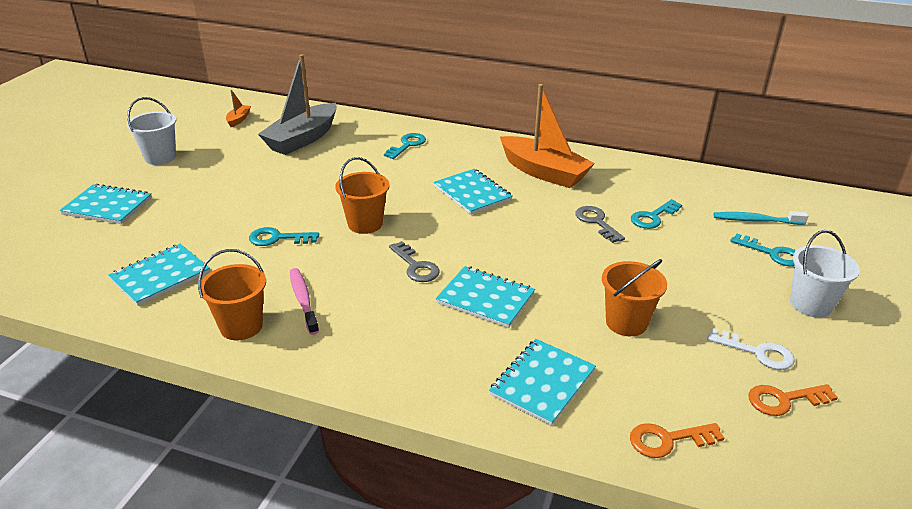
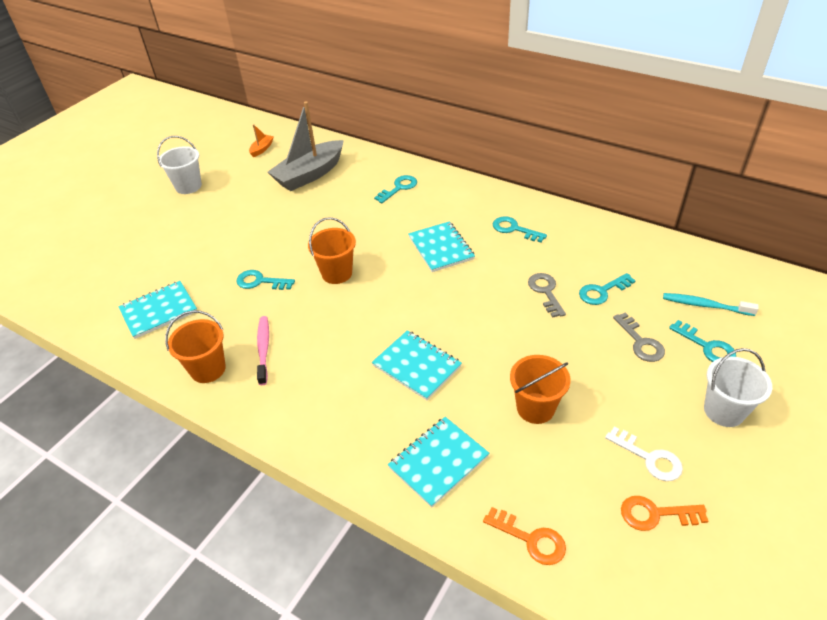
camera: 15 degrees right, 10 degrees up
turquoise notebook [59,184,152,224] -> none
grey key [389,241,440,282] -> grey key moved to [613,312,665,362]
orange boat [500,84,595,188] -> turquoise key [493,216,547,243]
orange key [630,423,724,458] -> orange key turned 150 degrees counterclockwise [483,507,566,565]

